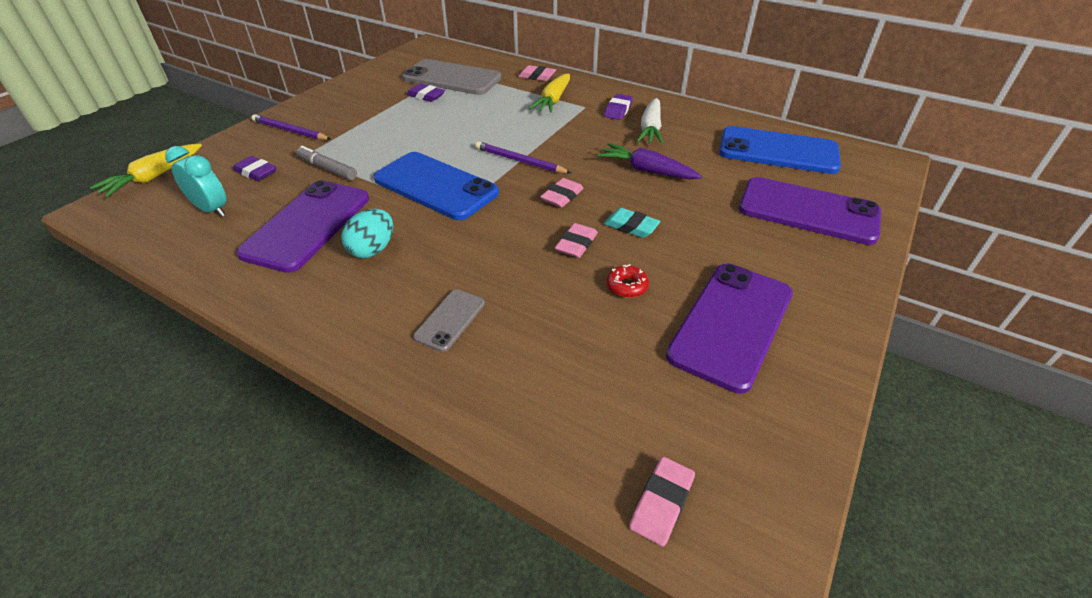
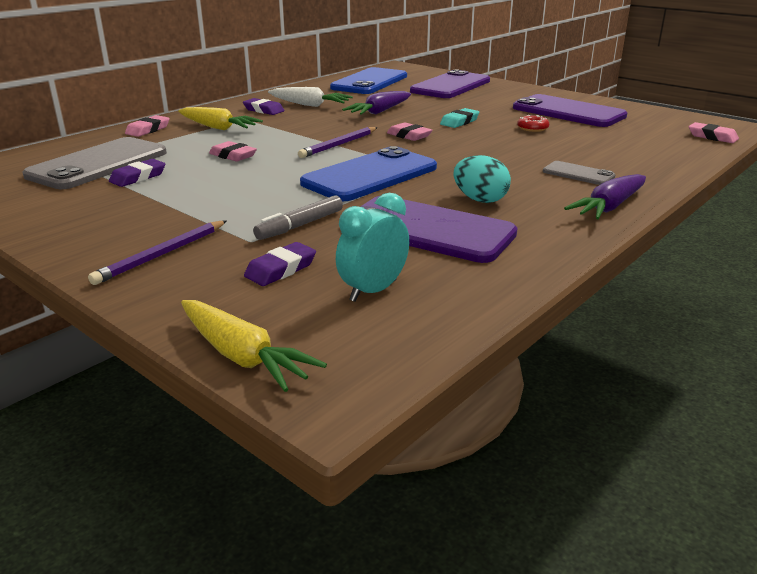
camera: 80 degrees left, 15 degrees down
pink eraser [555,223,598,258] -> pink eraser moved to [209,141,257,161]
none -> purple carrot [564,174,646,219]

